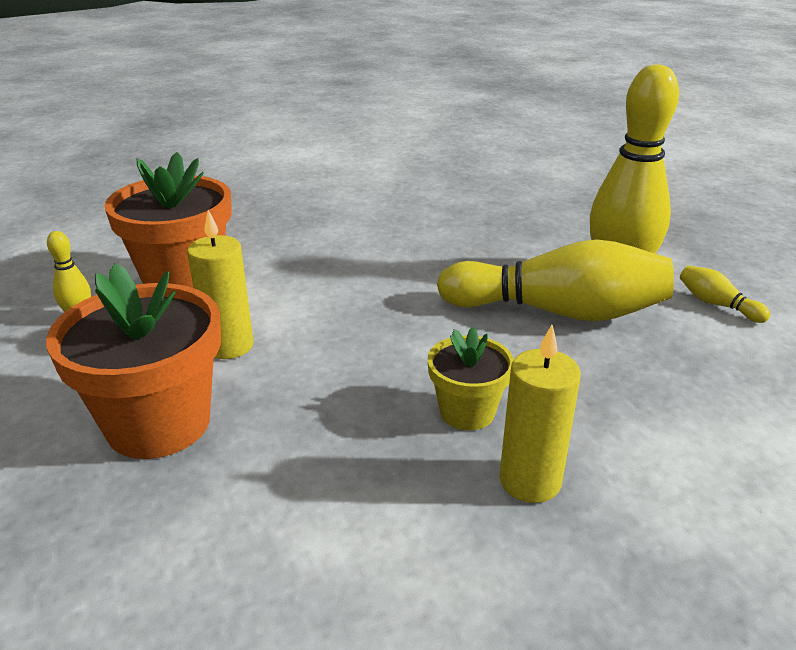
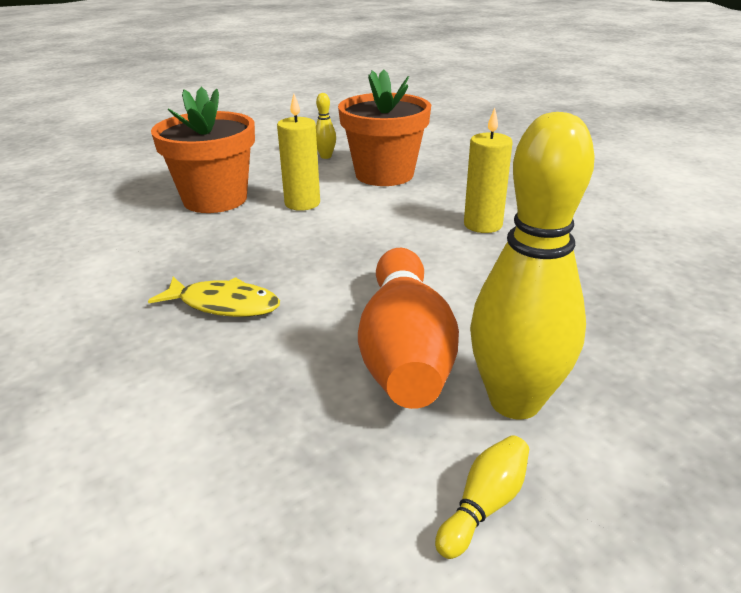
camera: 80 degrees right, 0 degrees up
yellow flower pot [428,327,514,430] -> yellow fish [148,277,280,317]
yellow bowling pin [437,239,674,321] -> orange bowling pin [358,248,459,409]
yellow candle [499,325,581,503] -> yellow candle moved to [464,108,513,233]

